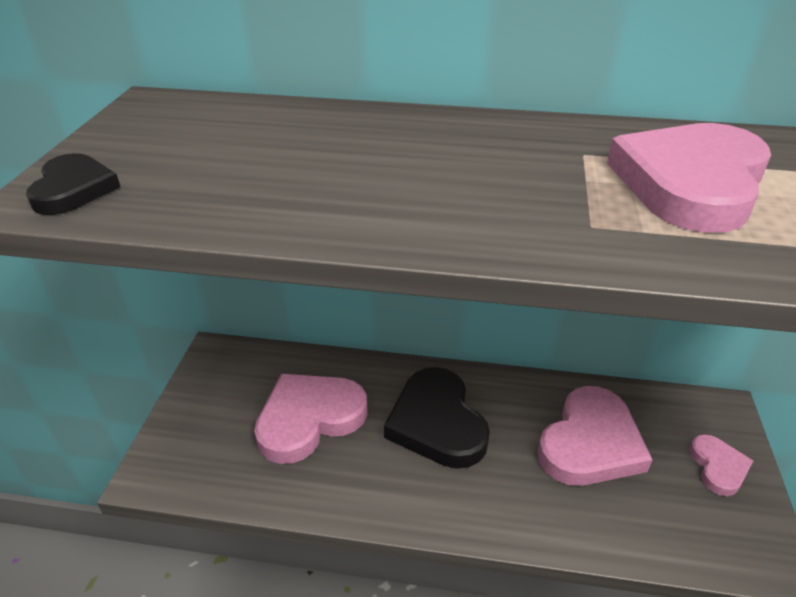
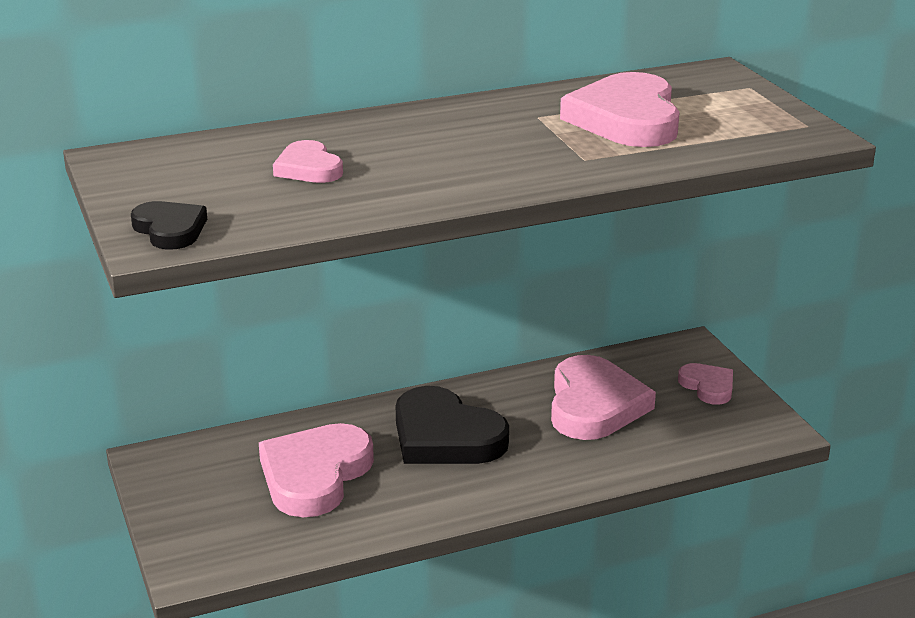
camera: 30 degrees left, 10 degrees down
none -> pink heart [273,140,343,183]

